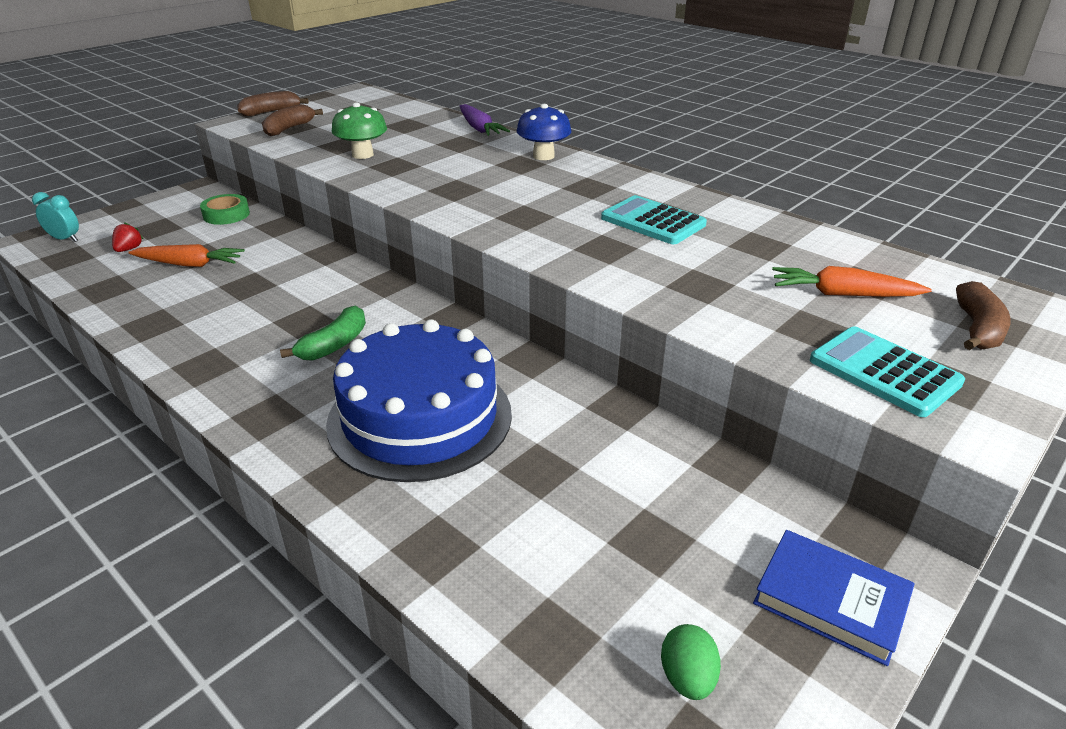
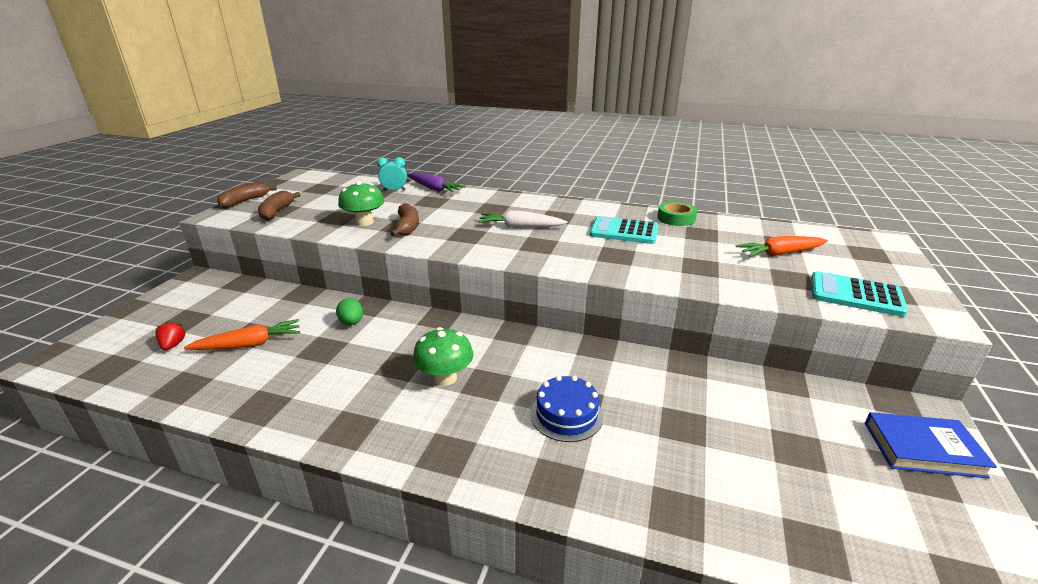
camera: 25 degrees left, 5 degrees down
turquoise clock [32,192,79,242] -> turquoise clock moved to [377,157,407,191]
green tape [200,194,250,225] -> green tape moved to [657,202,697,226]
green banana [280,306,366,361] -> green mushroom [413,327,473,386]
blue cake [326,319,512,482] -> blue cake [530,375,604,442], size x0.49
blue mushroom [517,104,571,160] -> none
green egg [661,624,721,700] -> green egg moved to [336,298,363,325]
brown banana [956,281,1011,350] -> brown banana moved to [390,203,419,236]
none -> white carrot [478,210,567,228]

